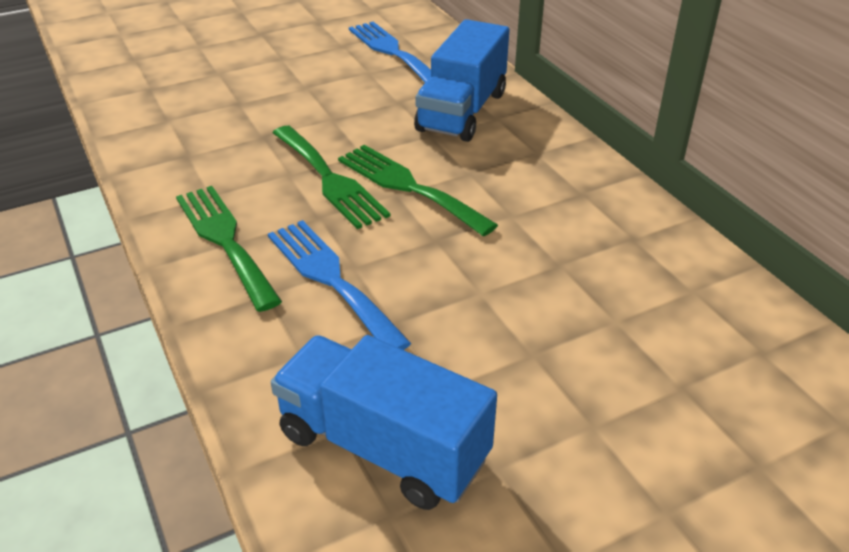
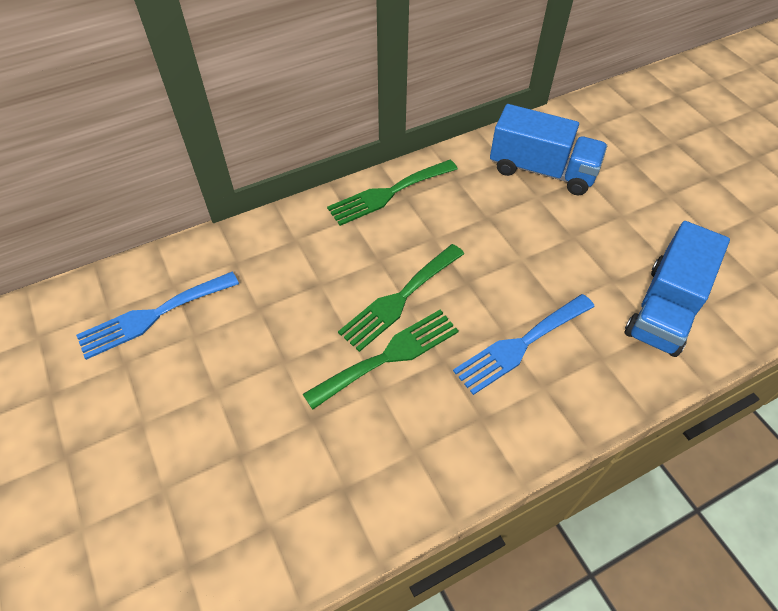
camera: 90 degrees left, 15 degrees up
green fork [176,186,282,312] -> green fork moved to [327,160,458,226]
blue truck [414,19,509,142] -> blue truck moved to [490,104,607,195]

